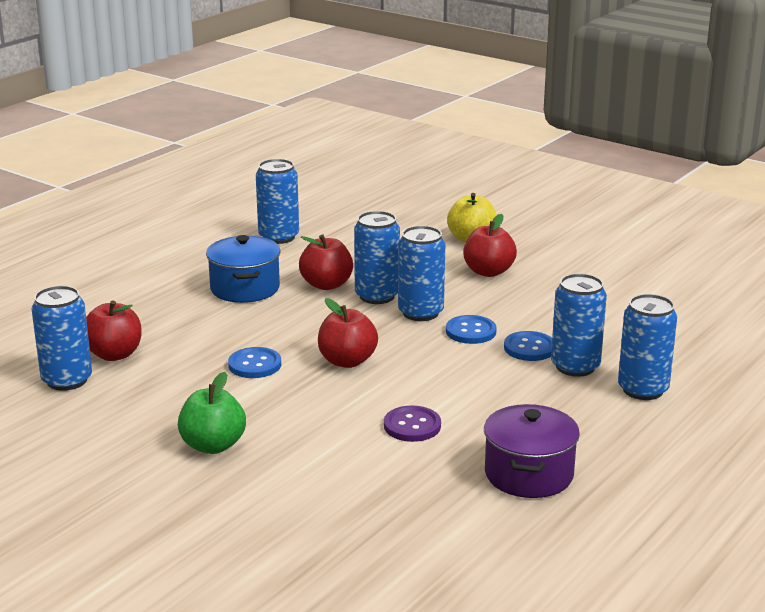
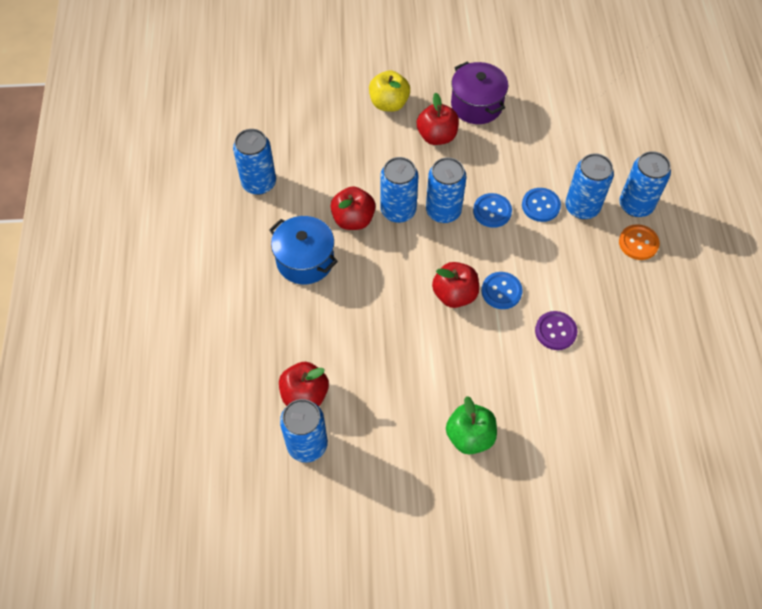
camera: 40 degrees left, 35 degrees up
blue button [228,347,281,378] -> blue button moved to [482,272,522,309]
purple pot [484,404,580,498] -> purple pot moved to [451,61,508,124]
none -> orange button [619,224,660,260]

